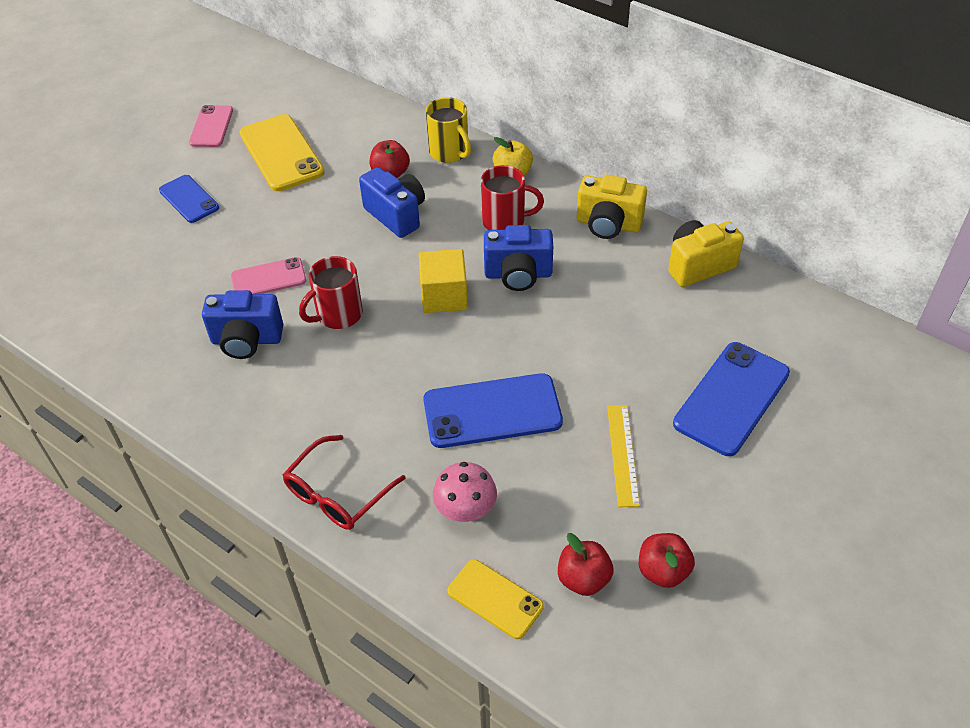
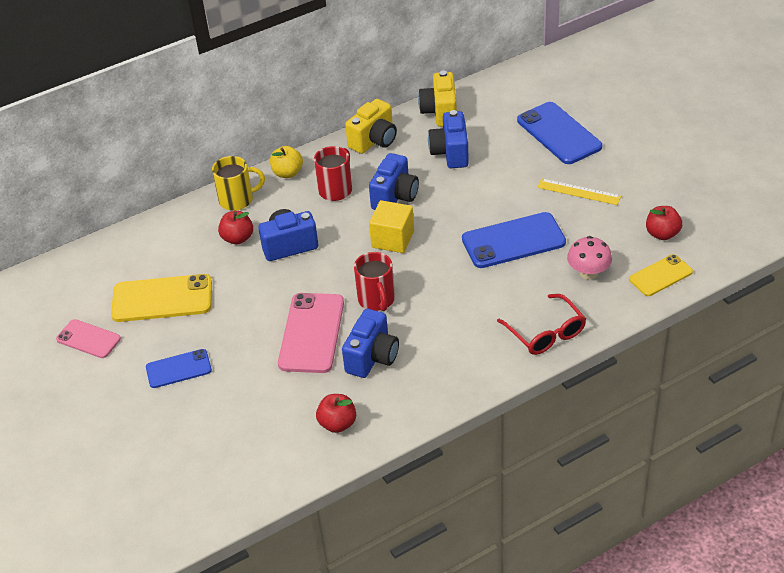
camera: 65 degrees left, 5 degrees down
pink phone [231,257,306,294] -> pink phone [278,293,344,373], size x1.66
blue phone [423,373,563,448] -> blue phone turned 60 degrees clockwise [462,212,566,268]
red apple [639,533,695,588] -> red apple moved to [316,394,356,433]
none -> blue camera [428,110,469,168]

